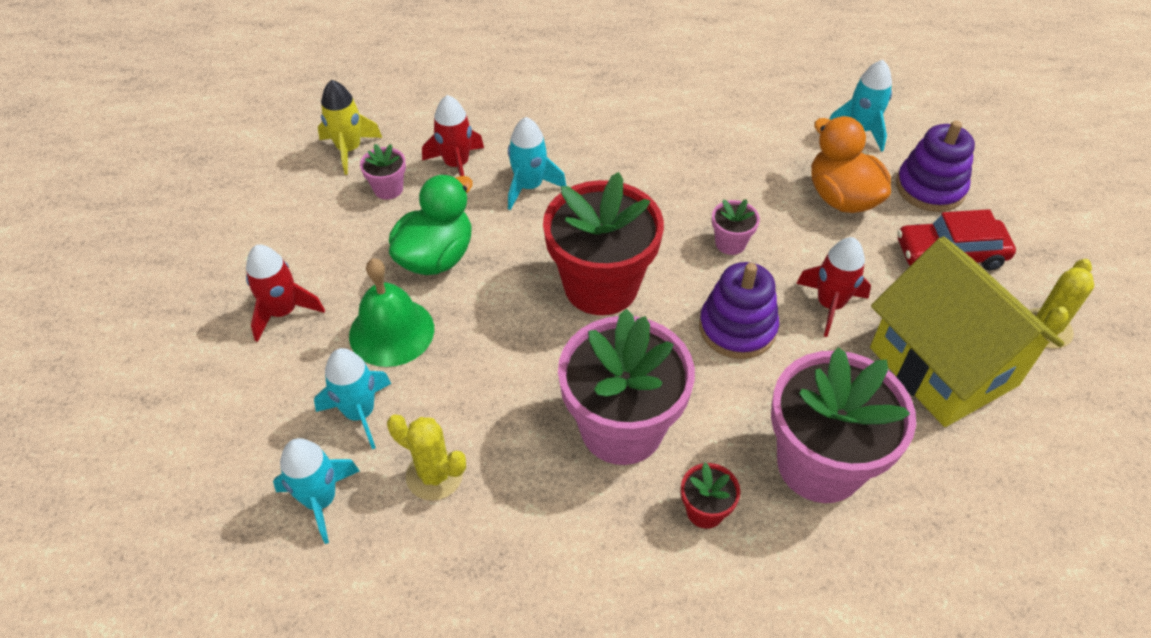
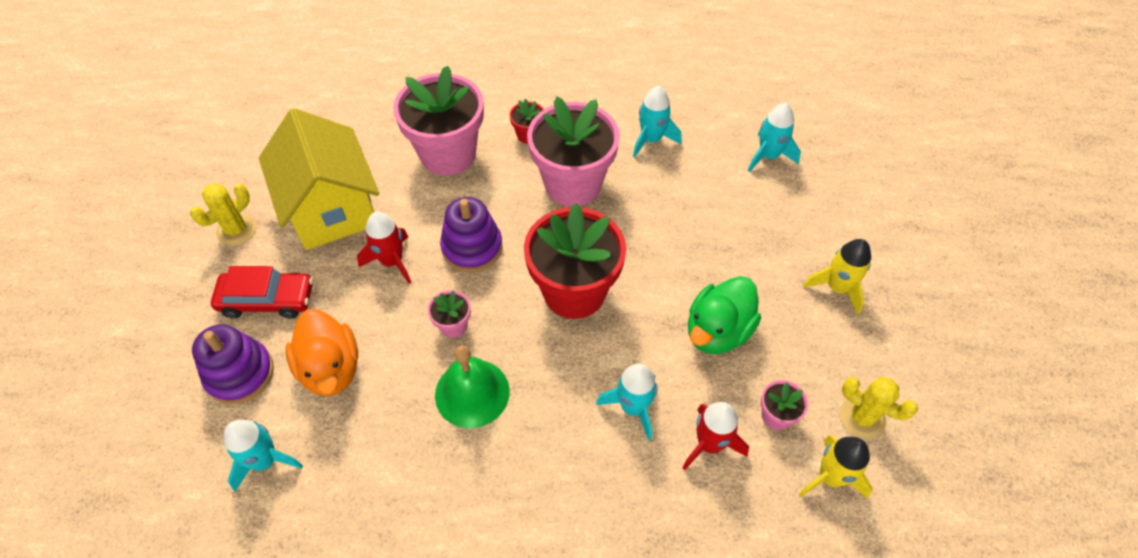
camera: 175 degrees left, 5 degrees up
red rocket [246,245,325,342] -> yellow rocket [803,239,871,315]
turquoise rocket [314,348,391,449] -> turquoise rocket moved to [633,86,681,157]
green bell [349,258,434,367] -> green bell moved to [435,345,510,428]
yellow cactus [387,414,466,501] -> yellow cactus moved to [840,377,918,439]

